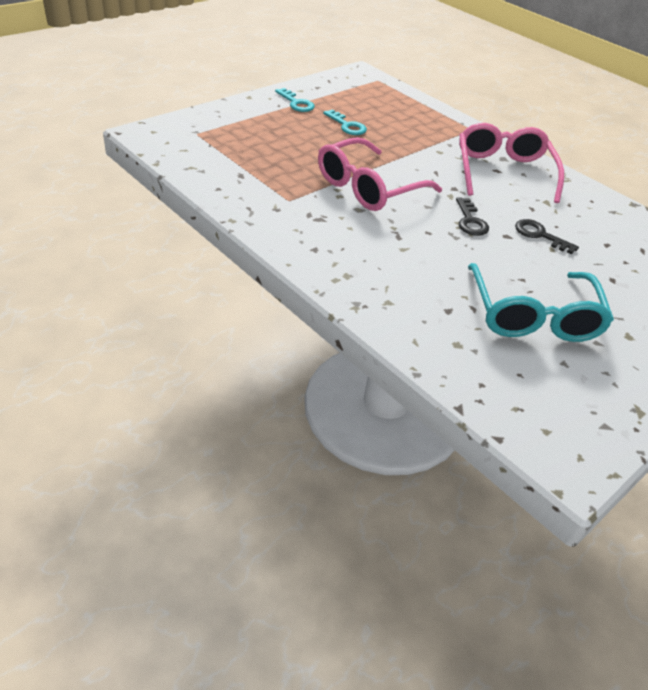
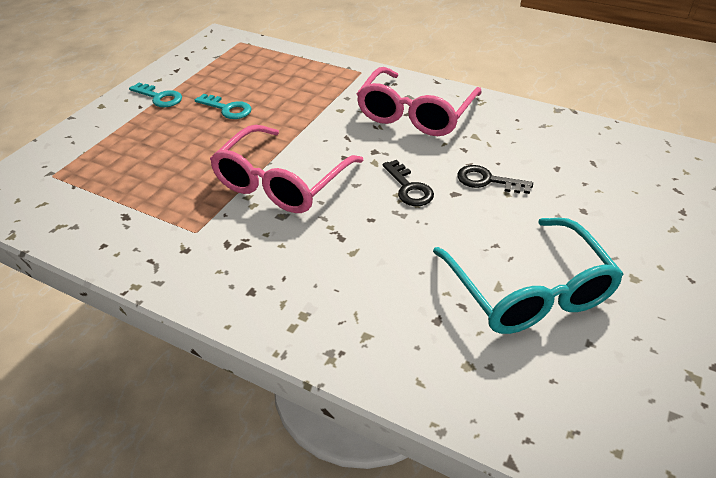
camera: 15 degrees left, 0 degrees up
pink glasses [459,123,564,203] -> pink glasses turned 135 degrees counterclockwise [357,67,482,136]

